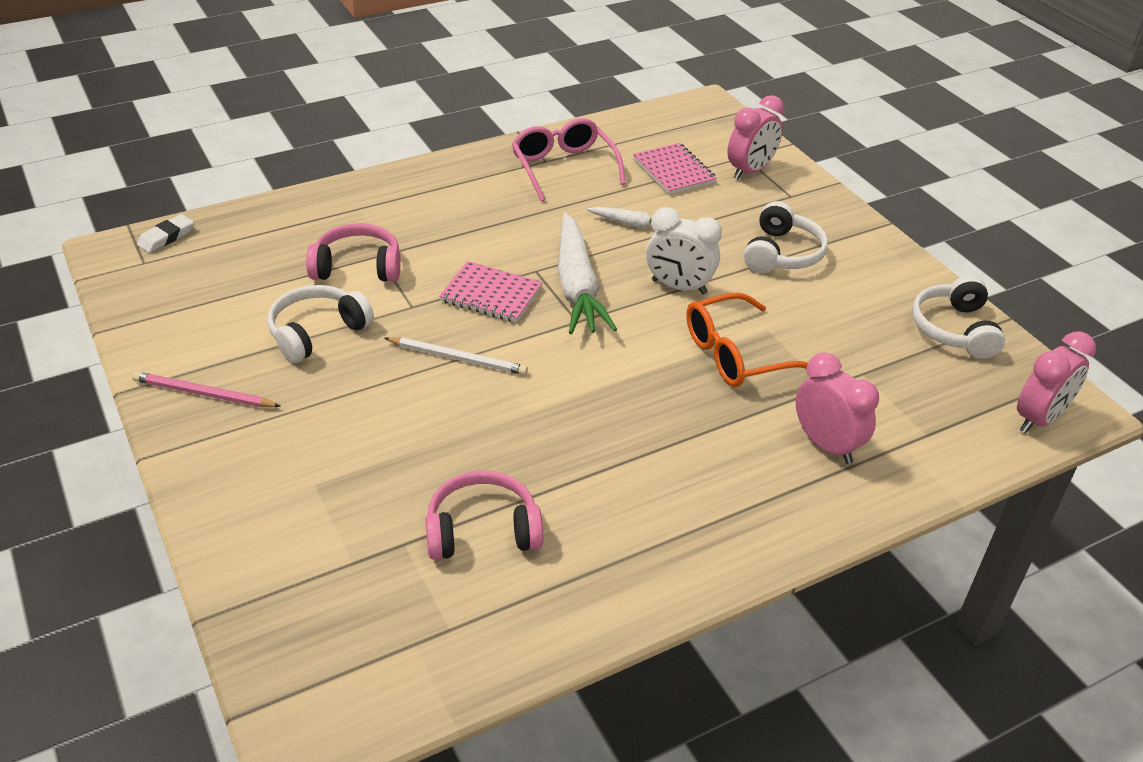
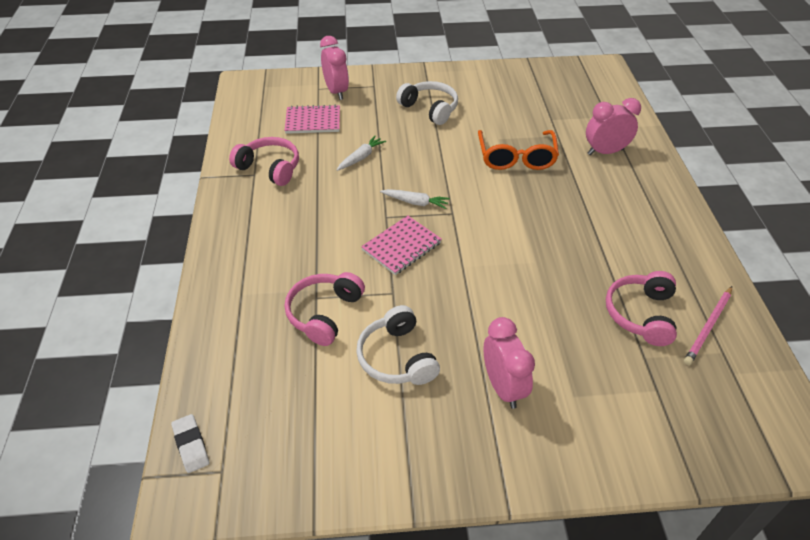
camera: 65 degrees left, 5 degrees up
pink pencil [132,371,281,407] -> pink pencil moved to [684,286,732,365]
white pencil [384,337,528,375] -> none
pink glasses [512,118,626,201] -> pink headphones [229,137,299,186]
white carrot [558,213,617,334] -> white carrot [380,189,450,209], size x0.49
white clock [646,207,722,295] -> none
white headphones [912,276,1005,359] -> none
pink clock [1017,331,1096,433] -> pink clock moved to [484,317,535,409]

